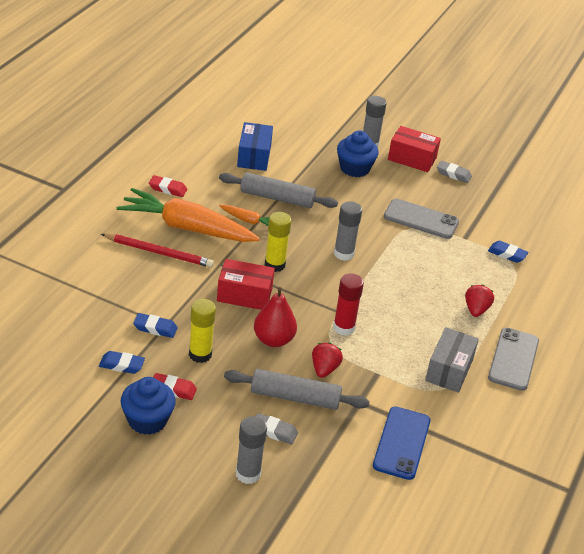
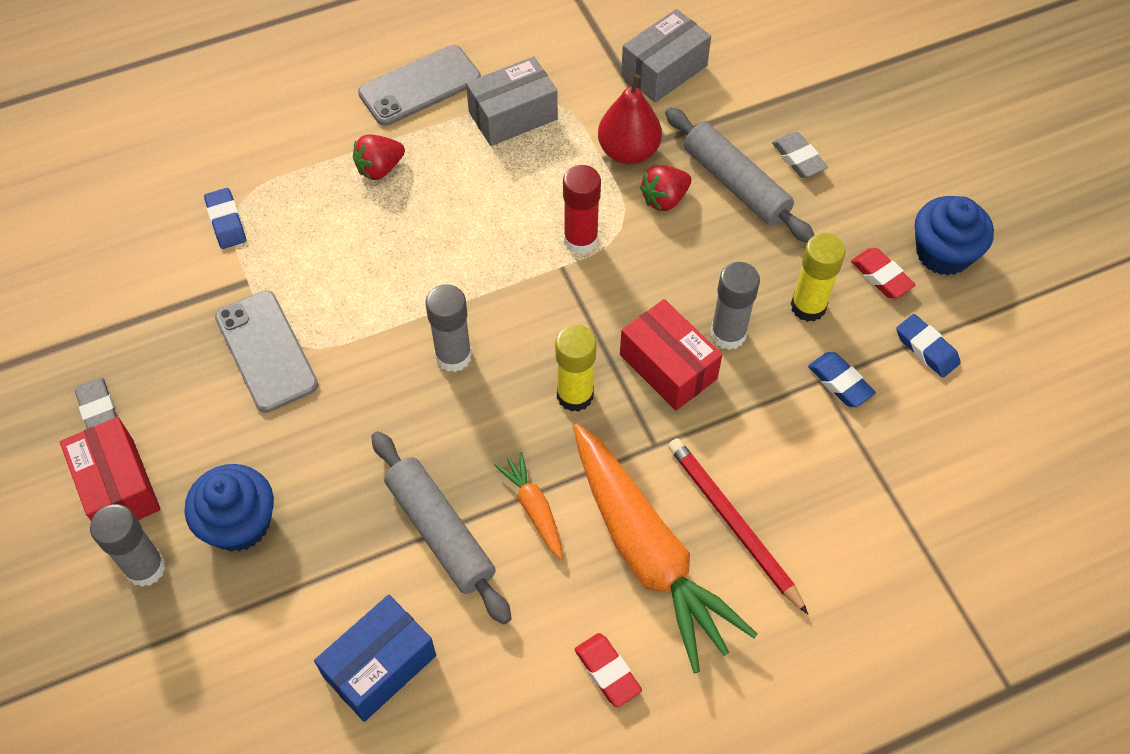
camera: 135 degrees left, 20 degrees up
grey glue stick [236,416,267,484] -> grey glue stick moved to [710,262,760,350]
red pear [254,287,297,347] -> red pear moved to [598,74,662,164]
blue phone [373,406,431,480] -> grey box [621,9,711,102]

